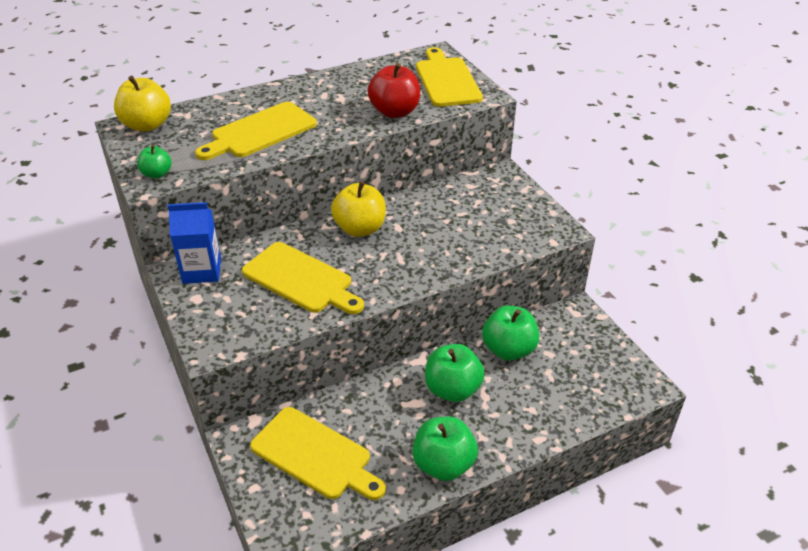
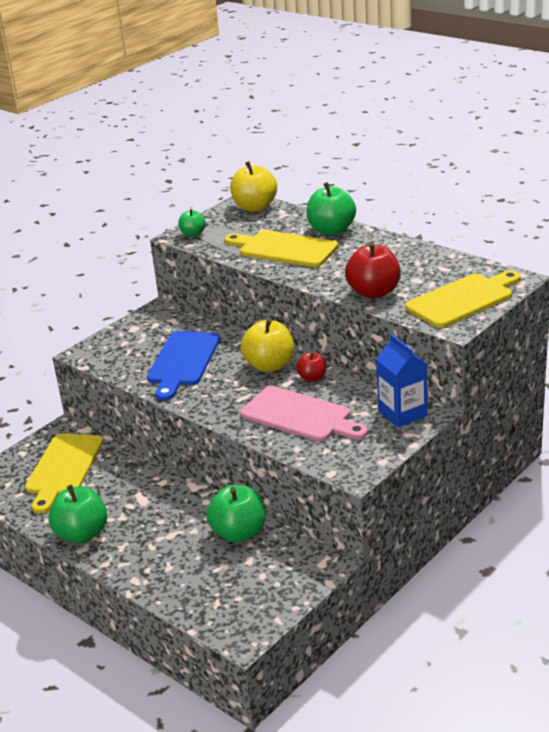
camera: 70 degrees right, 10 degrees down
blue carton [167,202,221,284] -> blue carton moved to [376,334,427,427]
yellow cutting board [242,242,364,314] -> blue cutting board [147,331,220,400]
green apple [425,344,485,402] -> green apple moved to [307,182,356,235]
none -> pink cutting board [241,386,368,441]
none -> red apple [296,352,327,382]

